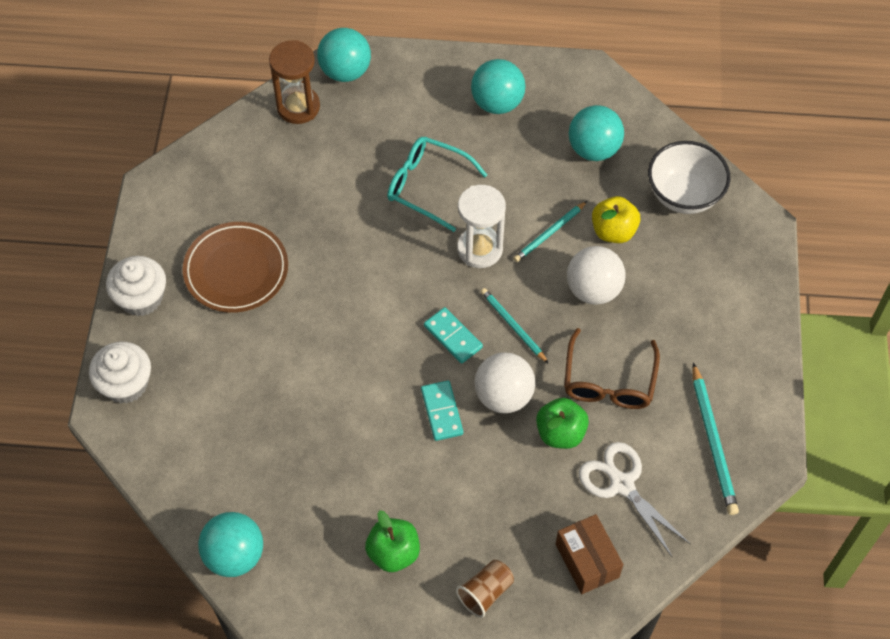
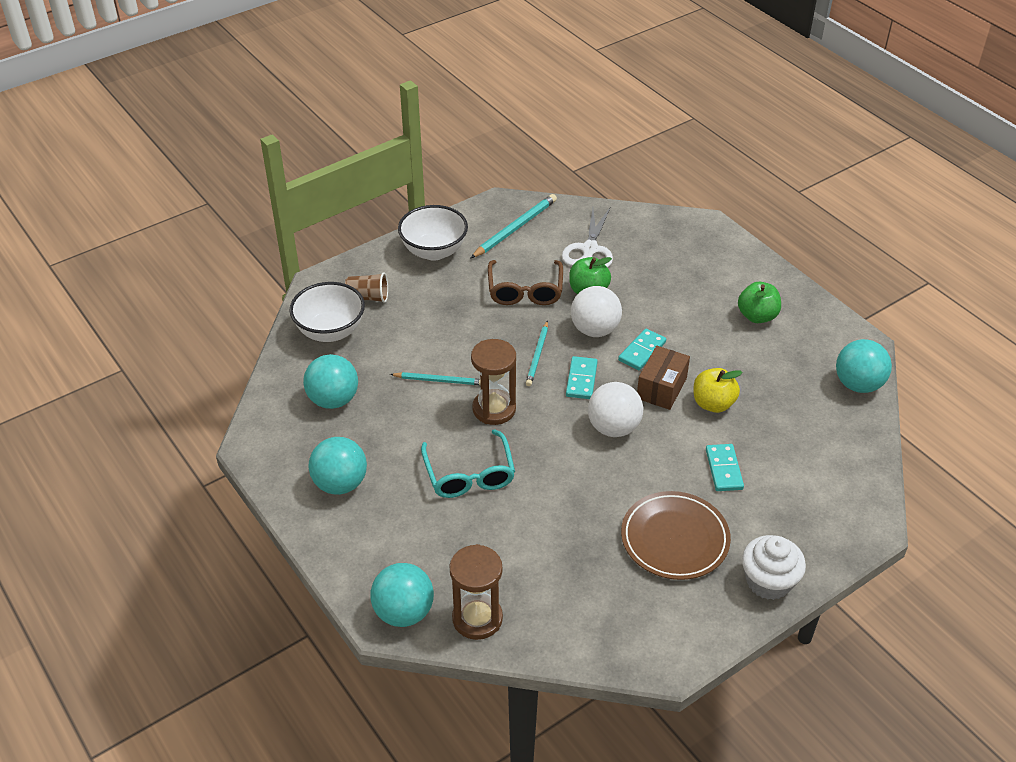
camera: 130 degrees left, 15 degrees down
white cupcake [89,342,151,404] -> none
brown cup [456,560,514,618] -> brown cup moved to [345,272,388,303]
white hourglass [457,185,506,268] -> brown hourglass [471,339,516,425]
brown box [556,514,623,594] -> brown box moved to [637,346,690,410]
brown glasses [564,328,660,409] -> brown glasses turned 120 degrees clockwise [488,260,563,305]
white ball [567,246,626,305] -> white ball moved to [588,382,643,437]
yellow apple [592,196,640,243] -> yellow apple moved to [694,368,743,413]
none -> white bowl [398,205,468,260]
none -> turquoise domino [706,444,744,491]

